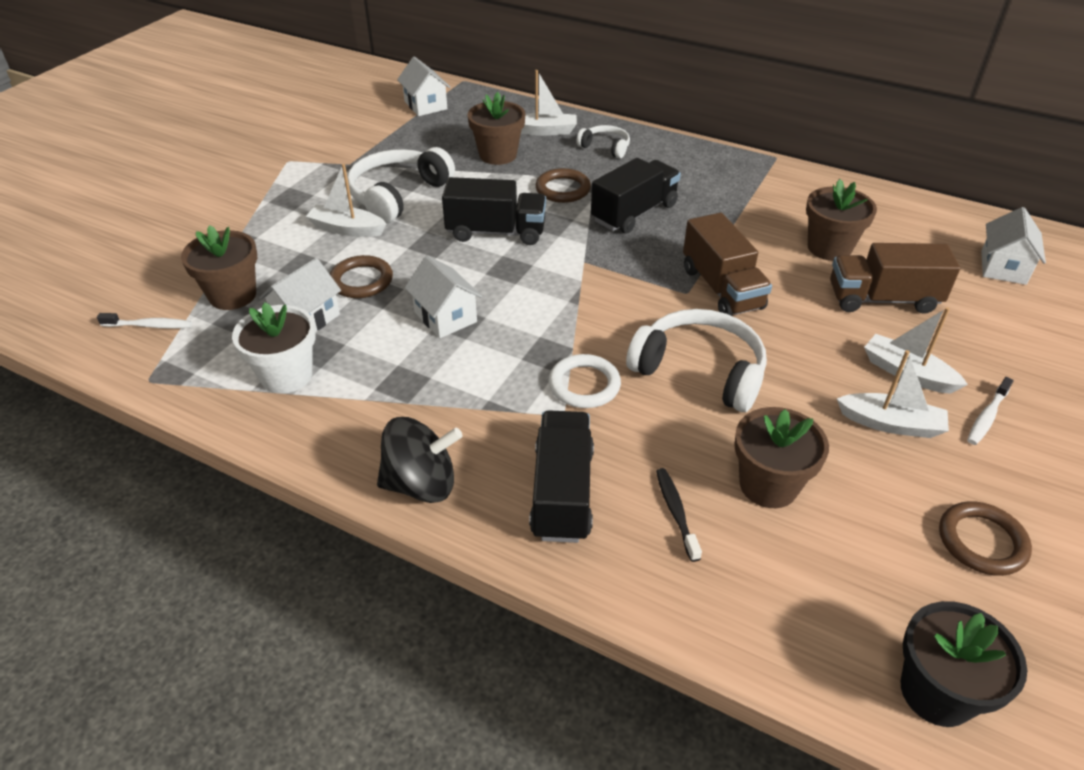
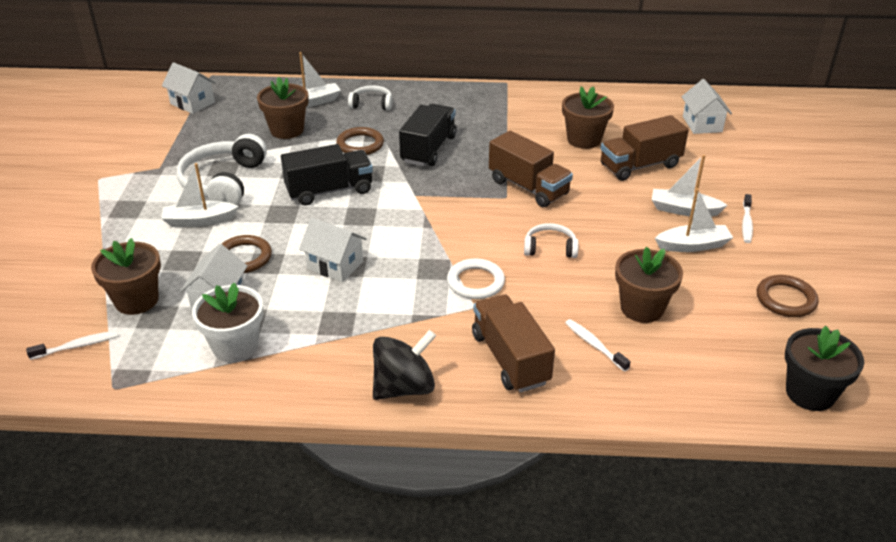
camera: 25 degrees left, 5 degrees down
black truck [529,410,594,543] -> brown truck [472,295,555,393]
white headphones [626,309,767,412] -> white headphones [524,223,579,258], size x0.53
black toothbrush [656,468,702,562] -> white toothbrush [565,319,631,372]

